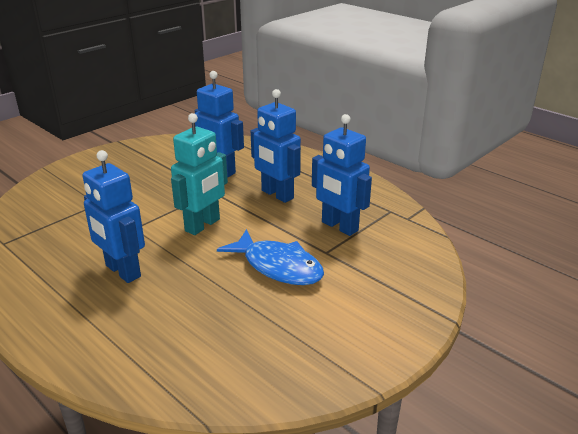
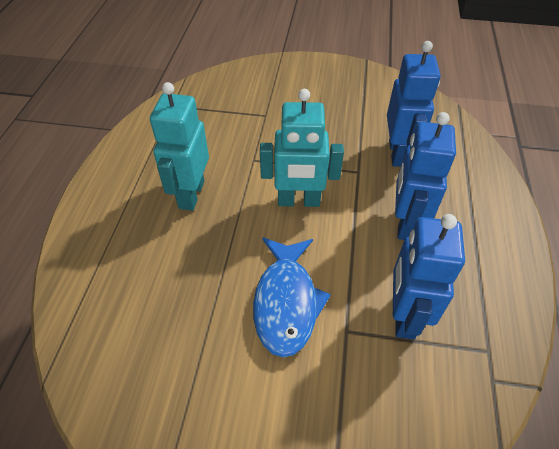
camera: 55 degrees right, 20 degrees up
blue robot [82,150,145,283] -> turquoise robot [150,82,209,211]

